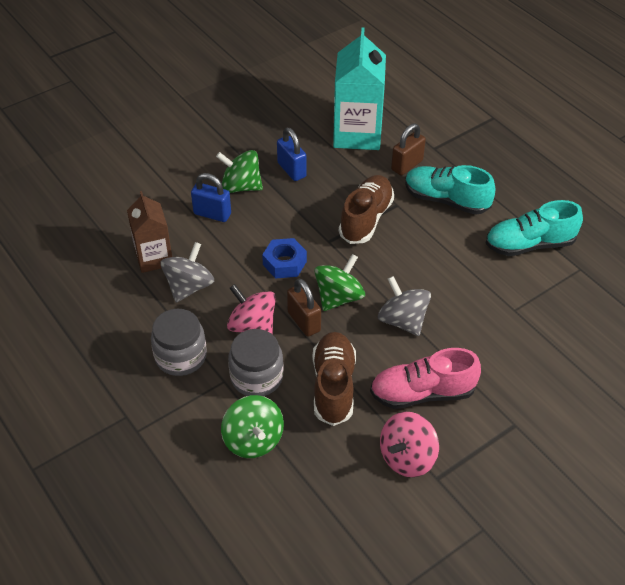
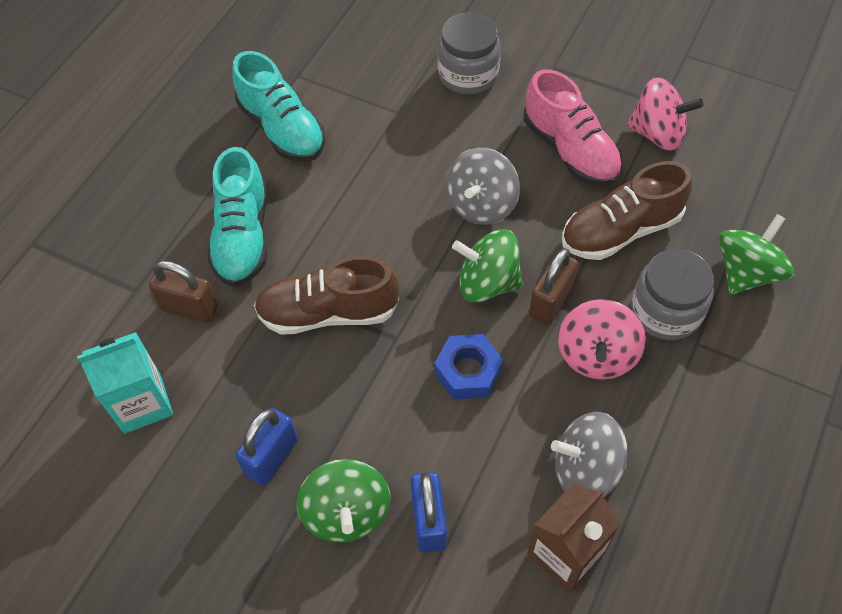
camera: 115 degrees left, 10 degrees up
grey jar [151,309,207,376] -> grey jar moved to [438,12,501,94]
turquoise carton [333,27,386,150] -> turquoise carton [77,332,173,434], size x0.63

